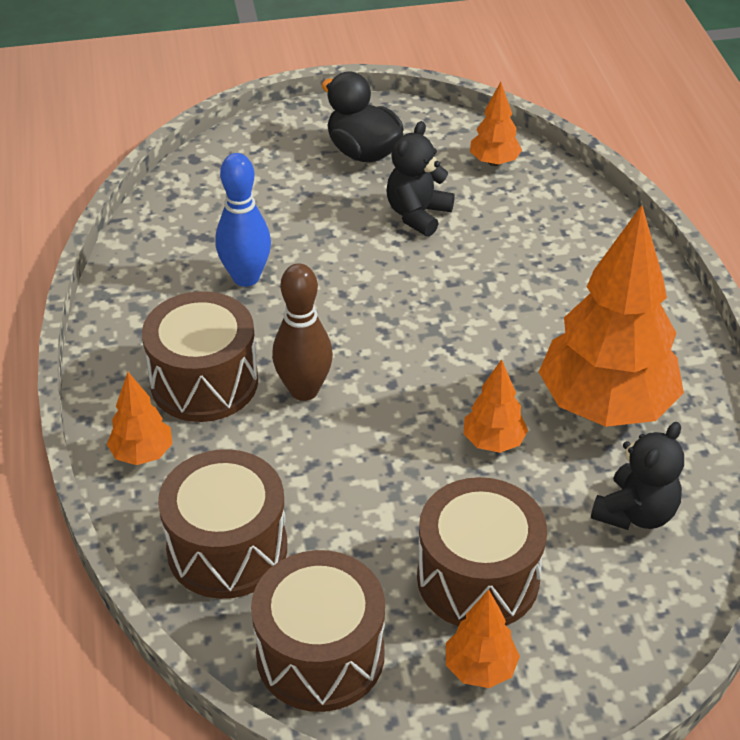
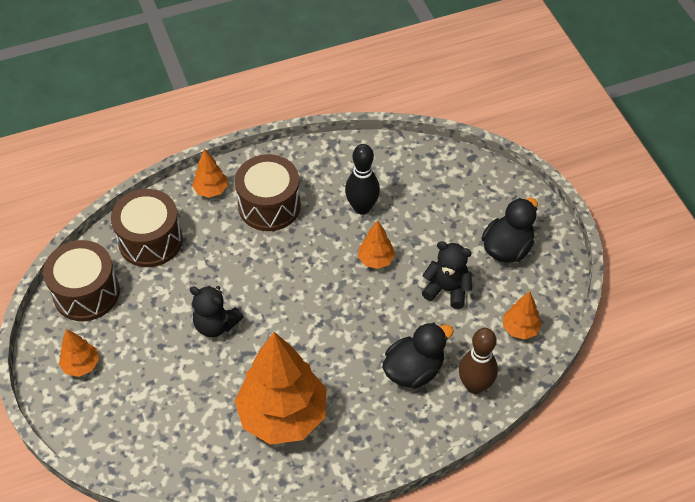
camera: 80 degrees right, 10 degrees up
blue bowling pin [215,153,271,287] -> black bowling pin [345,144,380,214]
brown bowling pin [272,263,333,401] -> brown bowling pin moved to [459,328,498,394]
brown drum [417,477,547,626] -> none
orange tree [463,359,528,453] -> orange tree moved to [358,220,395,269]
black teddy bear [591,422,684,530] -> black teddy bear moved to [190,285,244,337]
none -> black duck [382,322,454,389]

